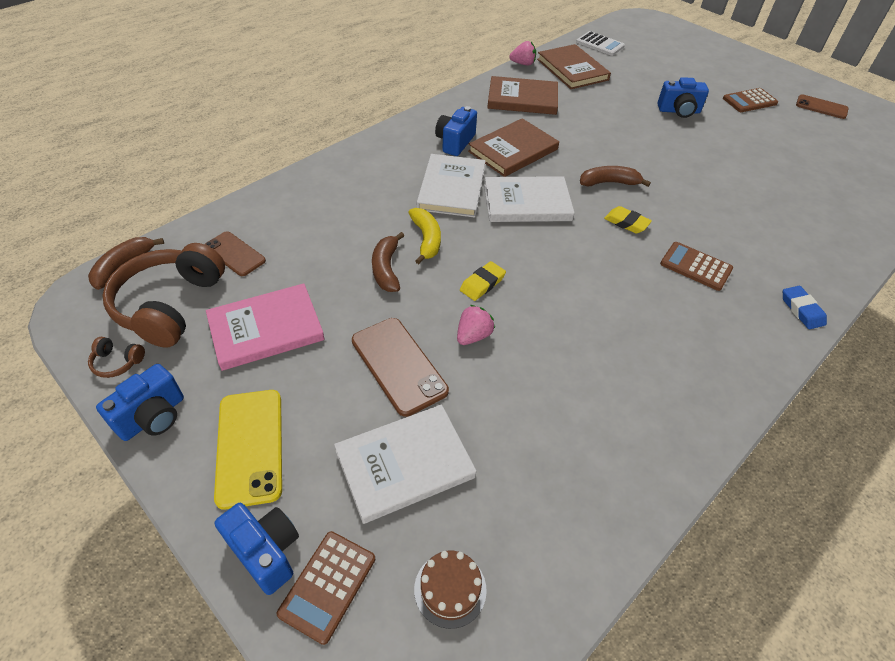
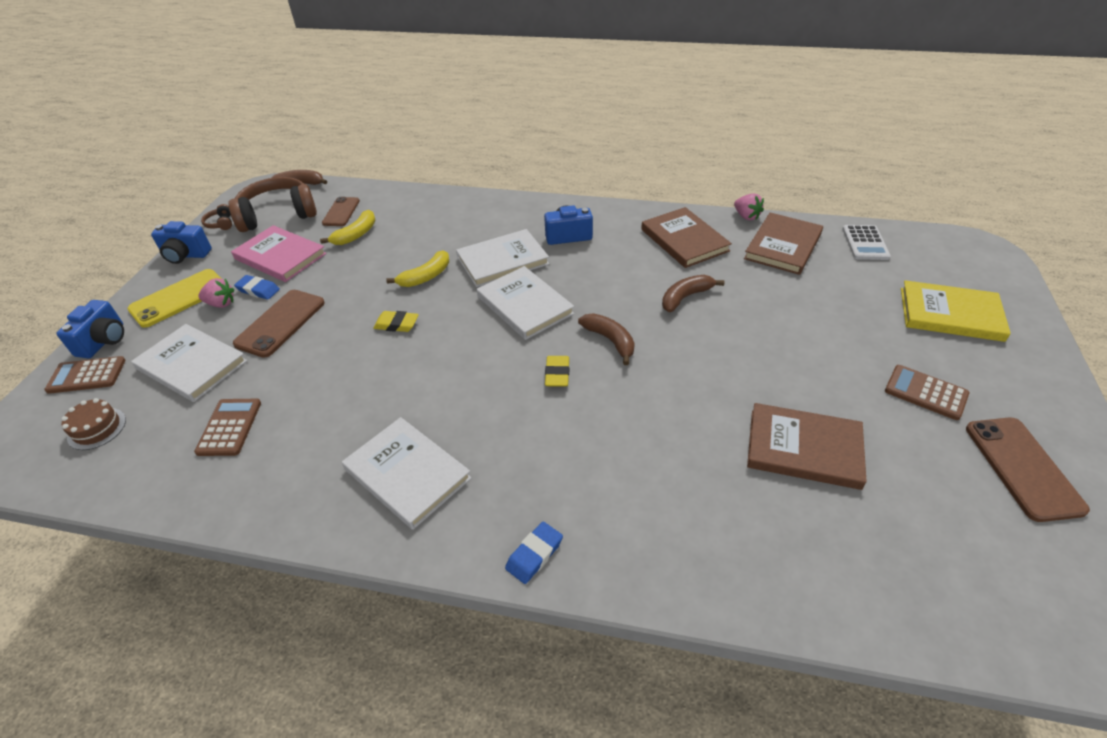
camera: 60 degrees right, 5 degrees down
brown banana [372,232,404,292] -> brown banana moved to [662,275,724,312]
pink strawberry [457,305,495,345] -> pink strawberry moved to [198,278,234,308]
brown book [468,118,559,177] -> brown book moved to [747,403,867,490]
blue camera [657,77,709,118] -> none
brown calculator [660,242,733,291] -> brown calculator moved to [194,399,261,456]
brown phone [796,94,848,119] -> brown phone [966,418,1090,522], size x1.53
none -> blue eraser [234,275,280,300]
none -> yellow banana [320,210,375,245]
none -> white book [342,417,472,530]
none -> yellow book [901,280,1011,342]

